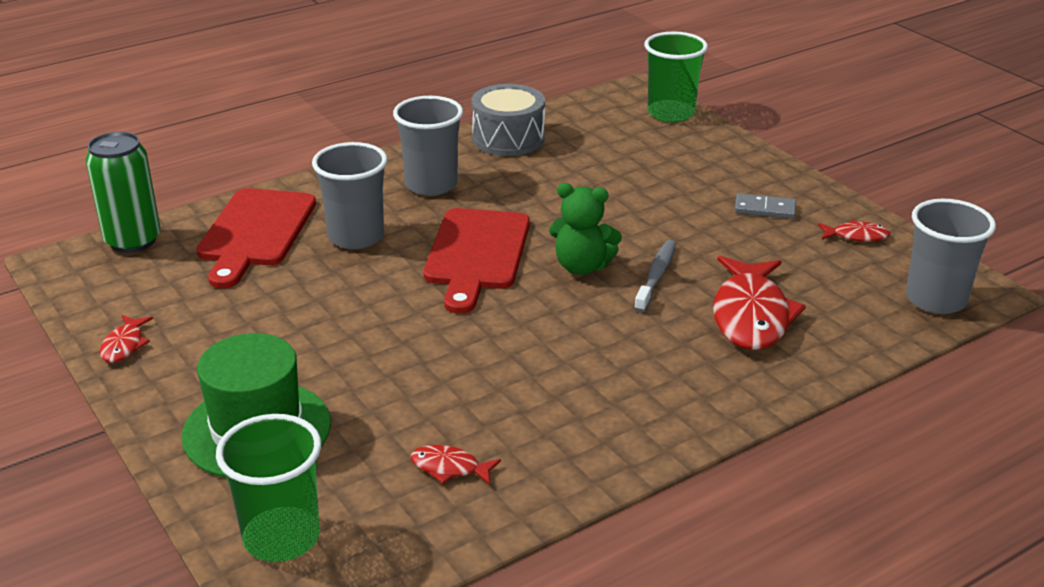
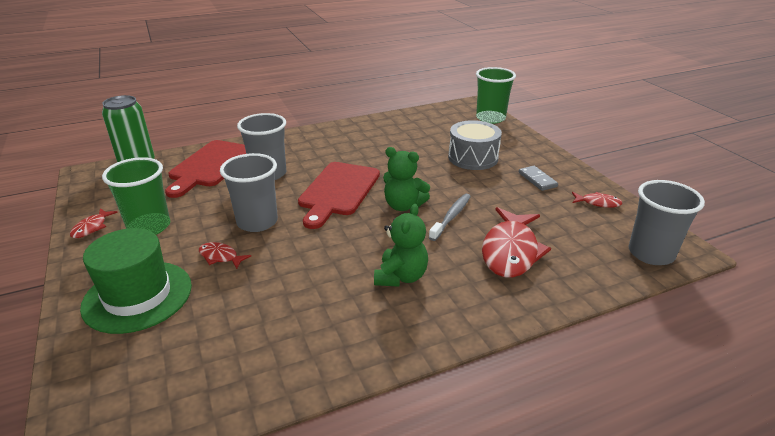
camera: 10 degrees right, 0 degrees up
green cup [216,414,321,562] -> green cup moved to [102,157,170,235]
grey cup [393,96,463,196] -> grey cup moved to [220,153,278,232]
red fish [410,445,501,485] -> red fish moved to [199,242,251,269]
grey drum [471,84,545,156] -> grey drum moved to [448,120,502,170]
grey domino [735,193,796,219] -> grey domino turned 45 degrees clockwise [519,166,558,191]
none -> green teddy bear [374,204,428,287]

